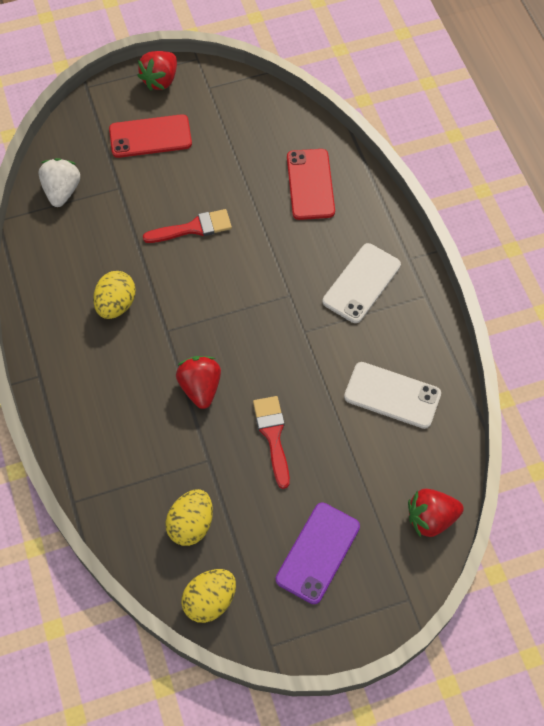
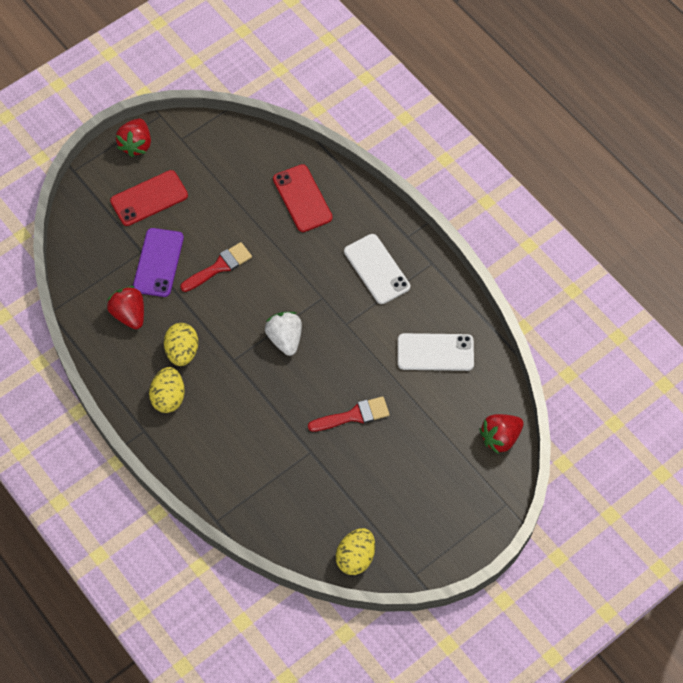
camera: 20 degrees left, 0 degrees up
white strawberry [38,158,80,207] -> white strawberry moved to [265,312,302,356]
yellow egg [166,489,213,546] -> yellow egg moved to [149,367,185,413]
red strawberry [176,356,221,409] -> red strawberry moved to [107,286,144,329]
red brush [253,396,290,489] -> red brush turned 105 degrees clockwise [308,396,389,432]
purple phone [276,502,360,604] -> purple phone moved to [133,228,184,297]
white phone [323,243,401,323] -> white phone turned 45 degrees counterclockwise [344,234,410,304]

